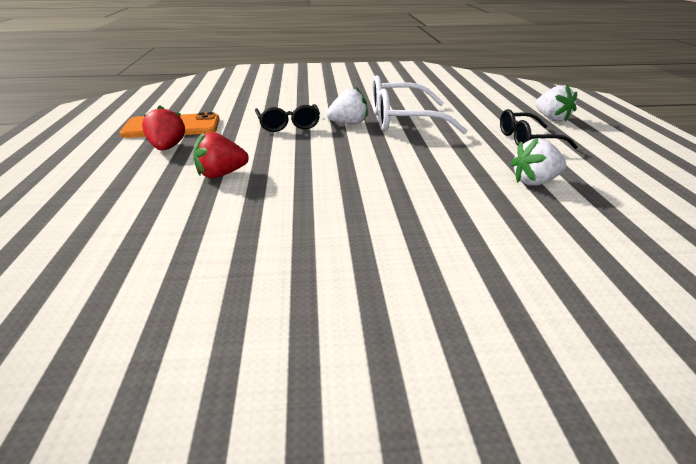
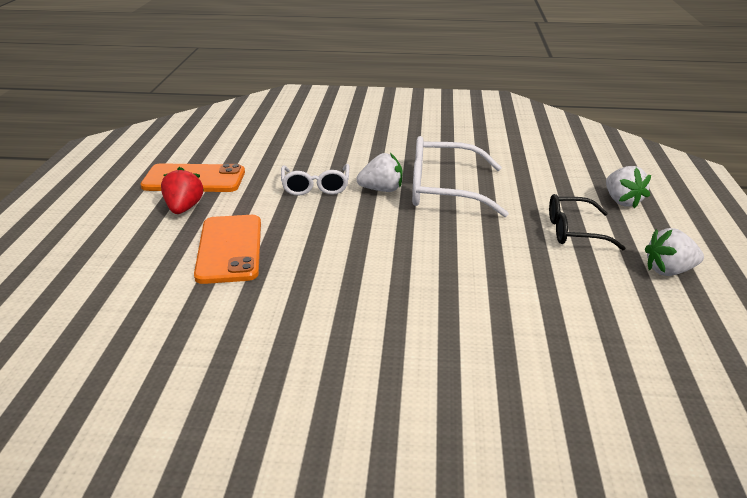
camera: 10 degrees right, 0 degrees up
red strawberry [193,132,249,178] -> orange phone [194,215,261,284]
black glasses [255,104,320,132] -> white glasses [281,164,349,196]
white strawberry [510,138,566,186] -> white strawberry moved to [645,228,704,276]

